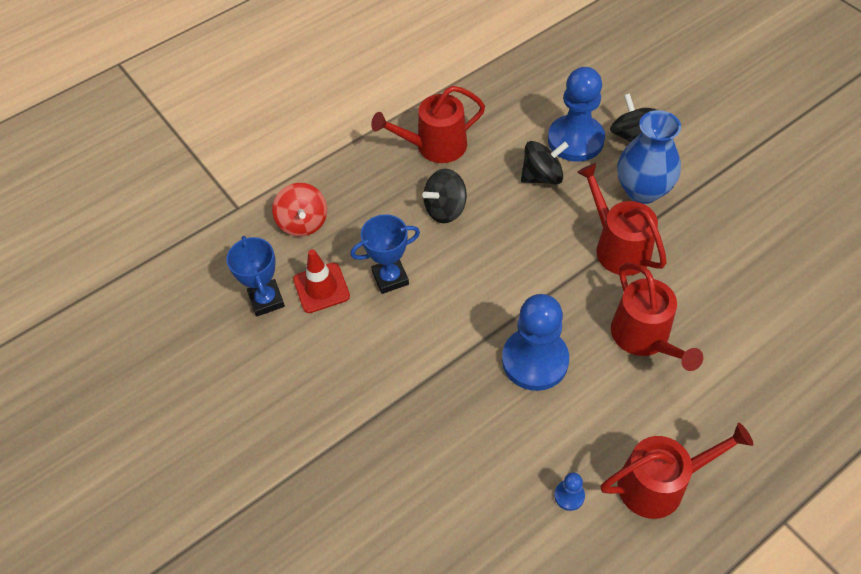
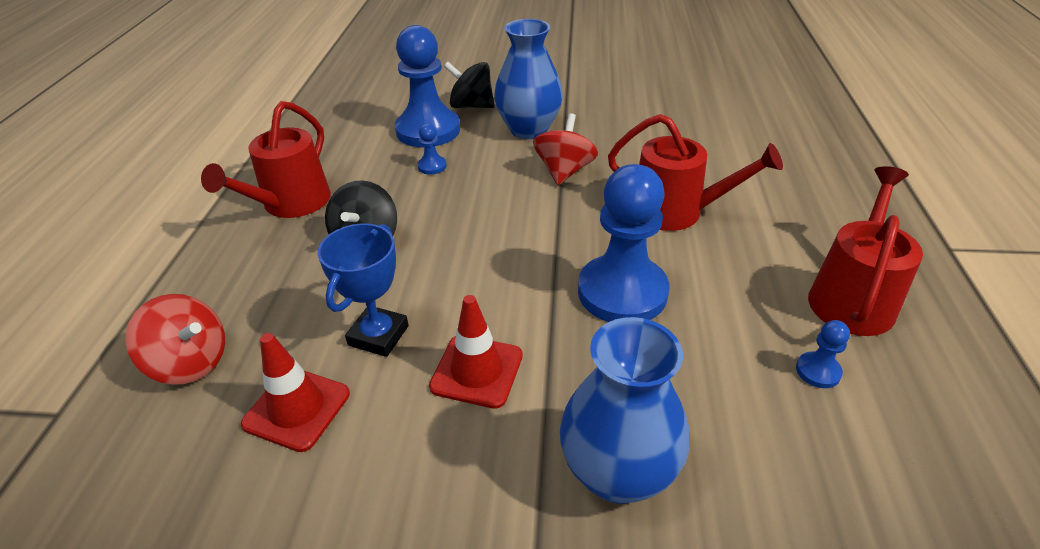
camera: 50 degrees left, 15 degrees down
blue trophy [226,236,285,316] -> none
black spinning top [521,141,569,184] -> blue pawn [417,124,447,175]
red watering can [577,163,667,276] -> red spinning top [533,113,598,185]
none -> red traffic cone [429,295,523,409]
none -> blue vase [560,317,689,504]

